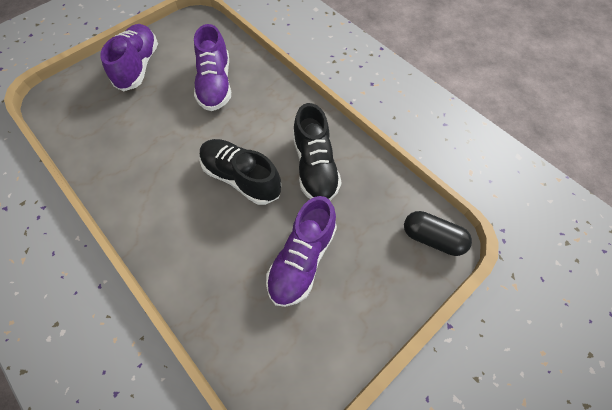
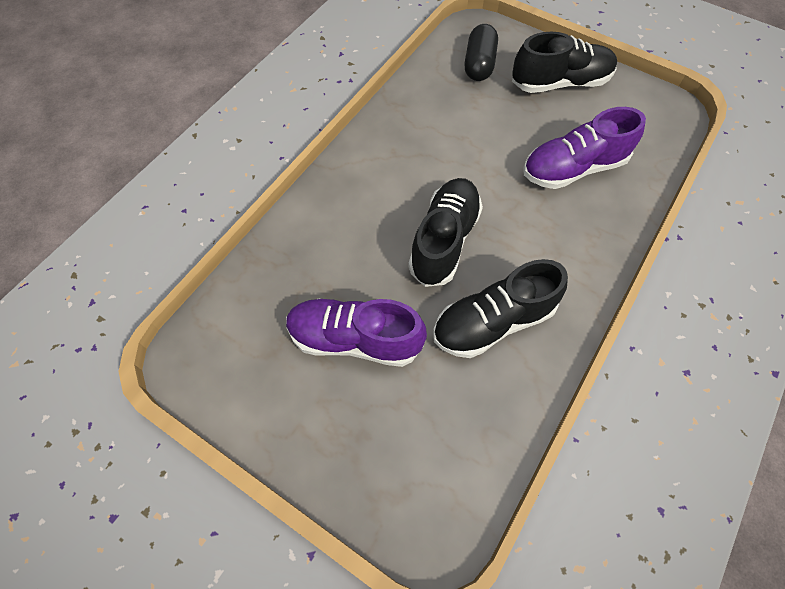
camera: 75 degrees right, 0 degrees up
purple shoe [100,24,158,91] -> black shoe [512,31,617,93]
black capsule [404,211,472,256] -> black capsule moved to [465,24,498,81]

